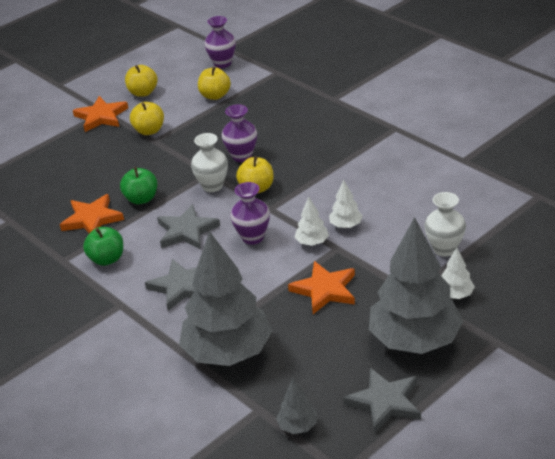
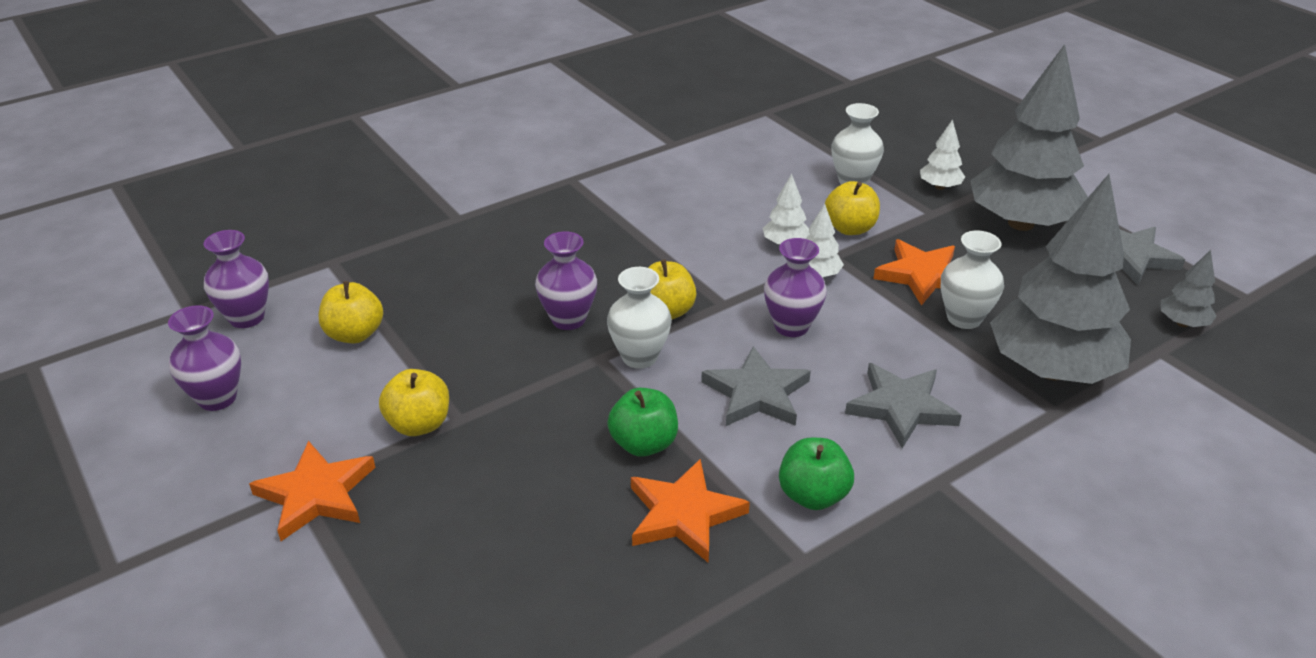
camera: 85 degrees left, 0 degrees up
yellow apple [125,65,158,97] -> yellow apple moved to [825,181,880,235]
none -> purple vase [168,305,241,411]
none -> white vase [941,230,1004,329]

